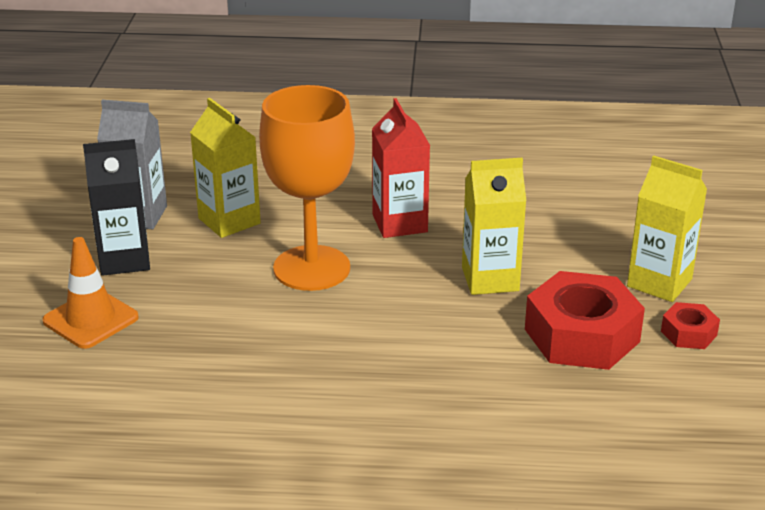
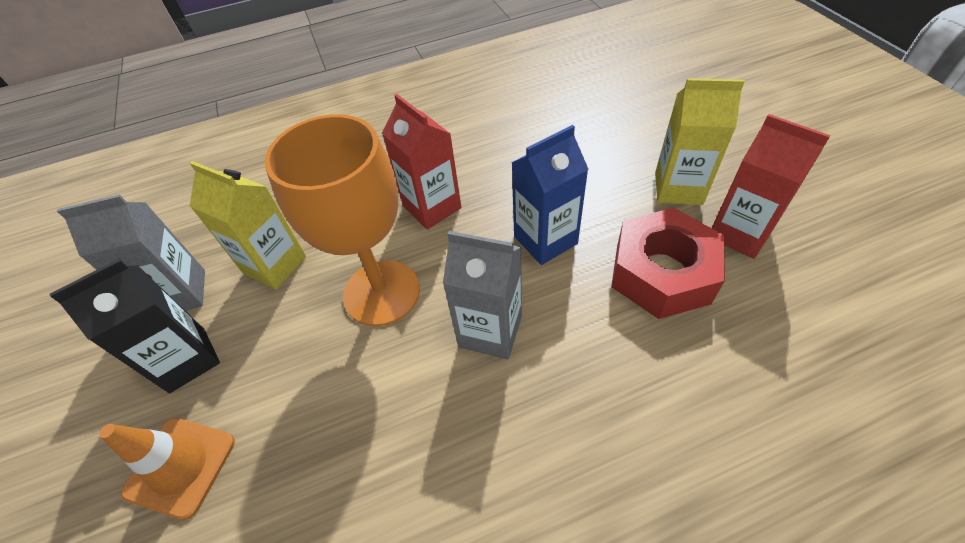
camera: 20 degrees left, 20 degrees up
yellow carton [462,158,526,295] -> blue carton [512,125,588,265]
red nut [661,302,720,349] -> red carton [712,114,831,259]
none -> grey carton [443,231,522,359]

